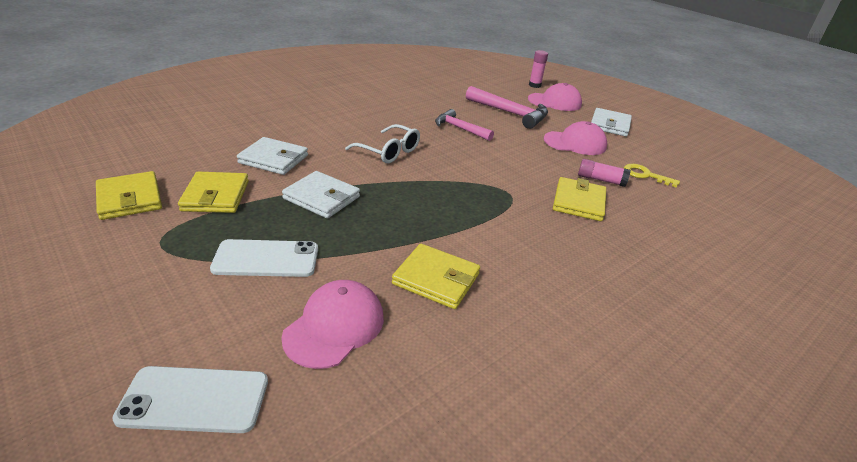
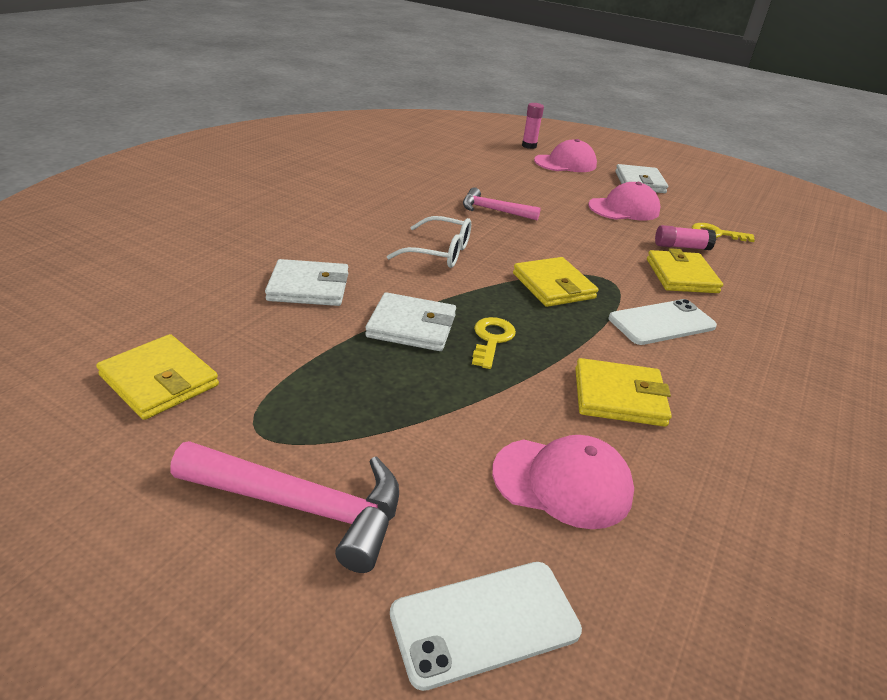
camera: 20 degrees left, 0 degrees up
yellow wallet [178,172,249,213] -> yellow wallet moved to [513,257,598,307]
white phone [210,239,318,277] -> white phone moved to [609,299,717,345]
pink cap [281,280,384,369] -> pink cap turned 90 degrees clockwise [492,435,634,529]
pink hammer [466,86,548,129] -> pink hammer moved to [170,441,399,573]
none -> yellow key [472,317,516,369]

